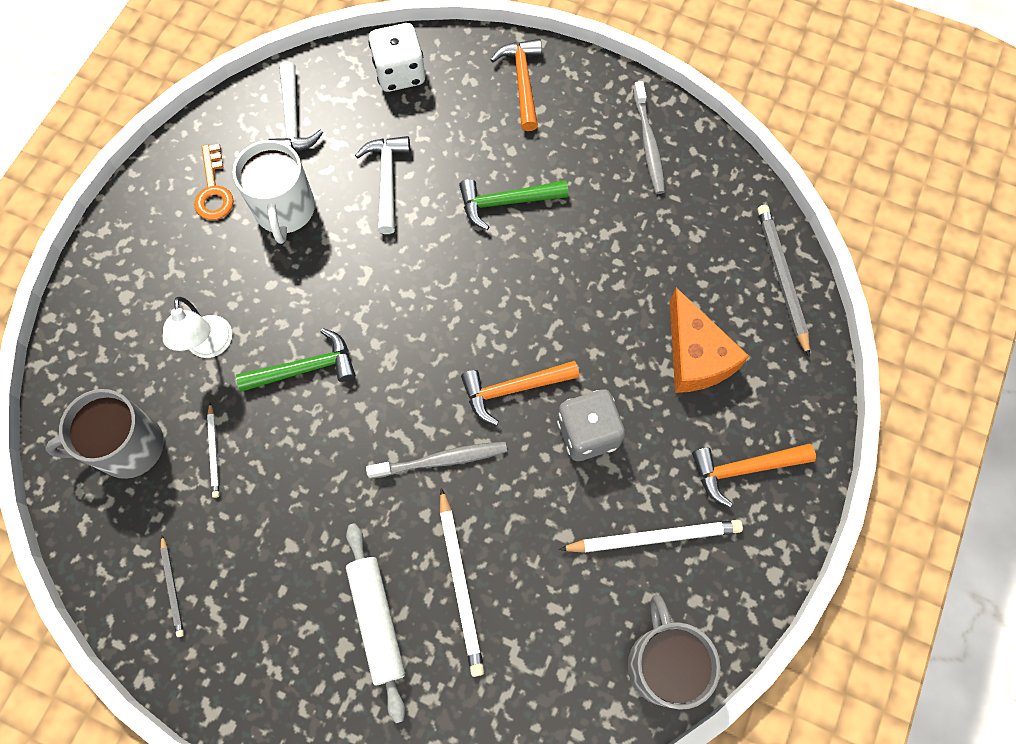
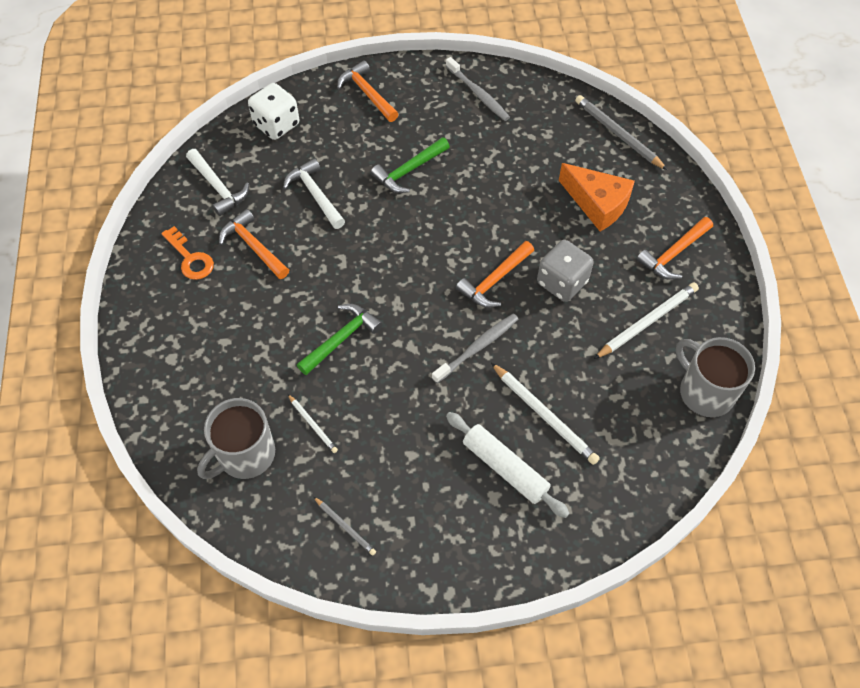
camera: 30 degrees left, 10 degrees down
white lamp [163,297,232,358] -> none
white mug [233,140,315,244] -> orange hammer [219,209,289,279]

